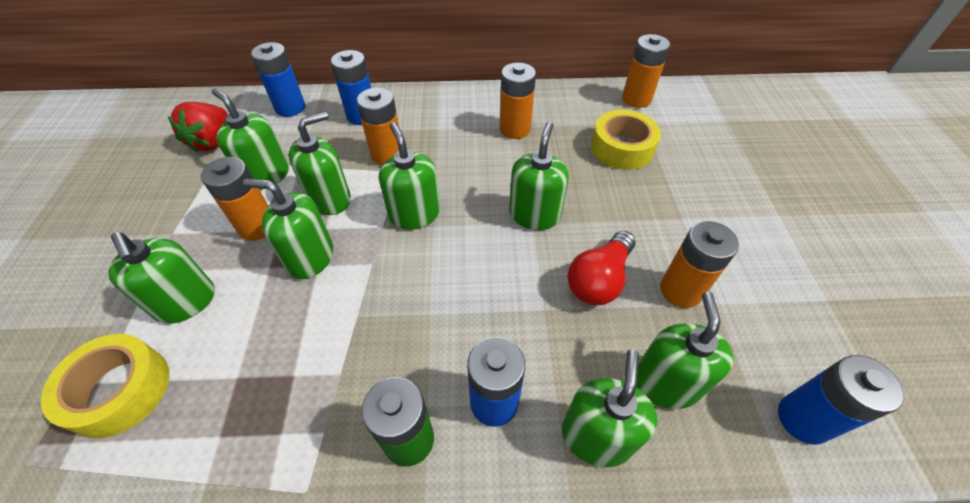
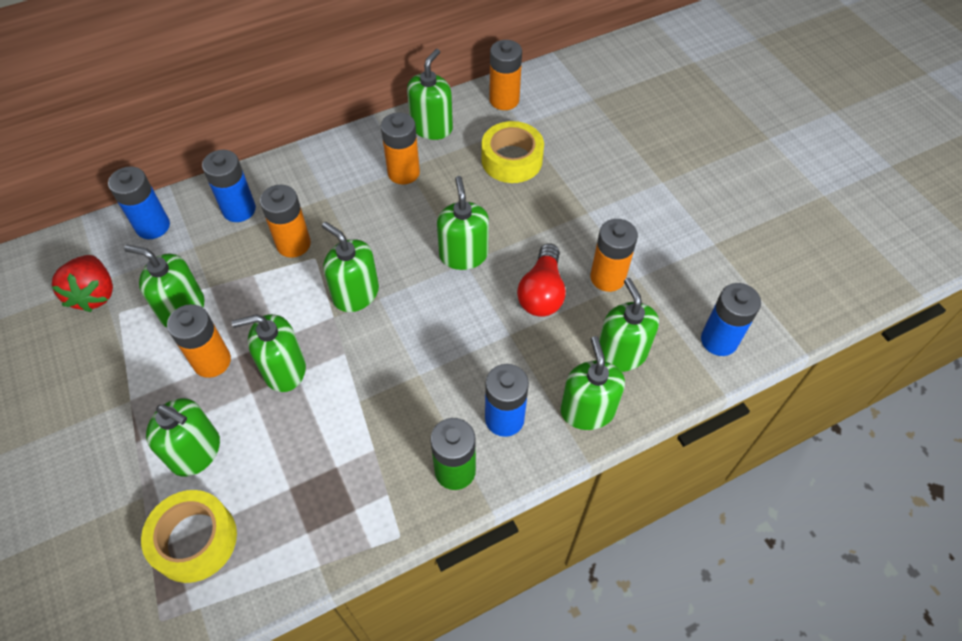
camera: 25 degrees left, 5 degrees up
green soap dispenser [289,112,351,215] -> green soap dispenser moved to [407,49,453,140]

